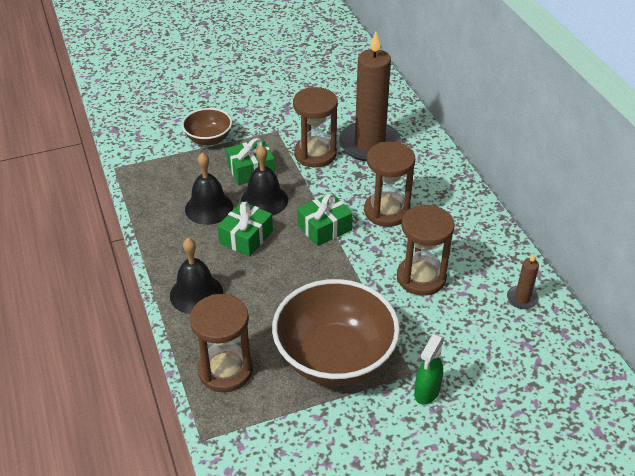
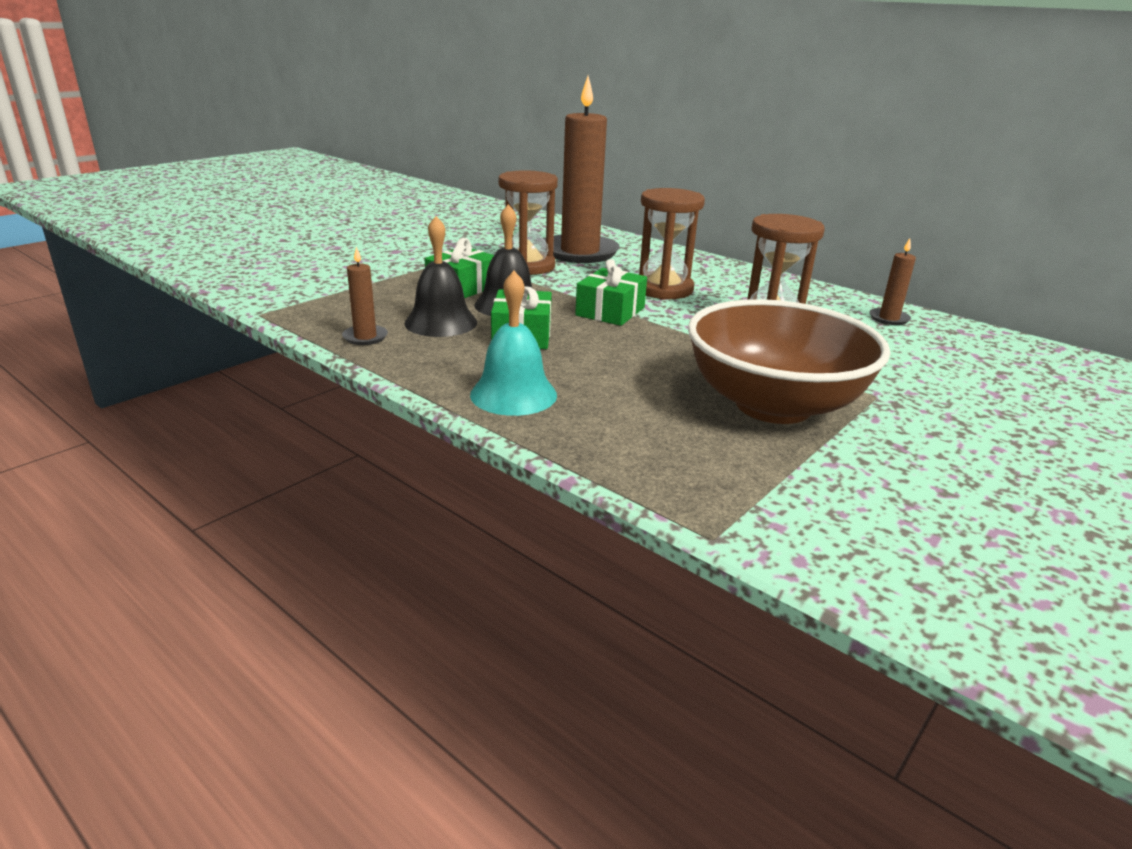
camera: 30 degrees left, 15 degrees down
black bell [170,238,223,314] -> turquoise bell [470,271,557,416]
brown bowl [182,108,232,145] -> none
brown hourglass [190,294,253,392] -> none
green spray bottle [414,334,445,404] -> none
none -> brown candle [342,247,388,345]

